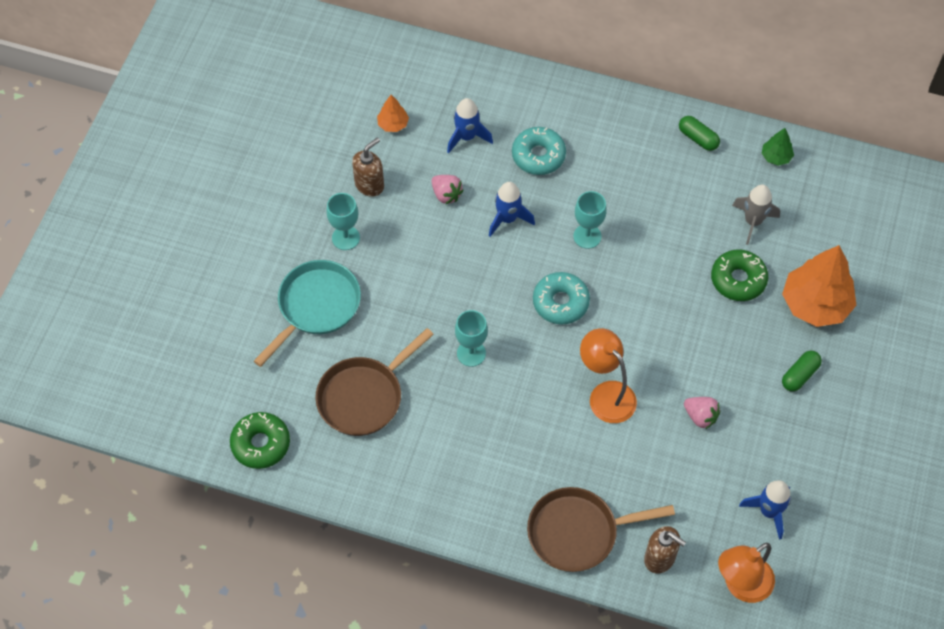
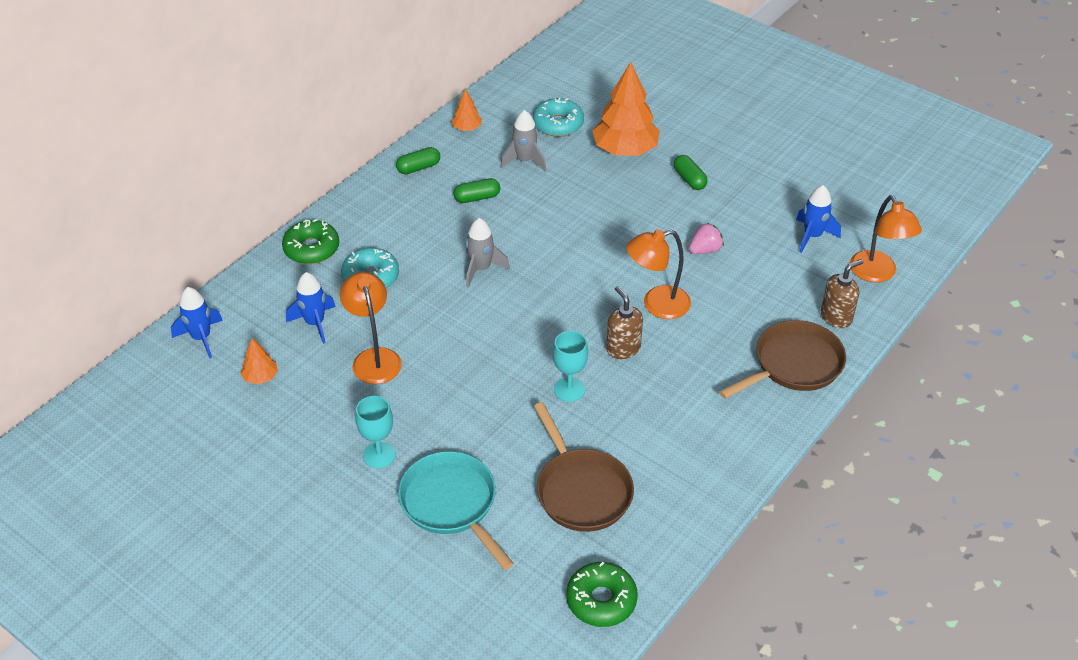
camera: 70 degrees left, 15 degrees down
brown soap dispenser [352,137,384,197] -> brown soap dispenser moved to [606,286,643,359]
pink strawberry [431,175,464,205] -> orange lamp [340,272,402,384]
blue rocket [489,182,535,237] -> blue rocket moved to [171,287,223,358]
brown pan [527,487,675,572] -> brown pan turned 135 degrees counterclockwise [719,320,846,399]
turquoise donut [533,272,590,324] -> turquoise donut moved to [533,98,584,137]
turquoise goblet [574,191,607,249] -> grey rocket [466,218,510,287]
green donut [711,249,768,301] -> green donut moved to [282,219,339,264]
green tree [762,128,794,166] -> orange tree [451,89,482,131]
none -> green capsule [454,178,500,203]

